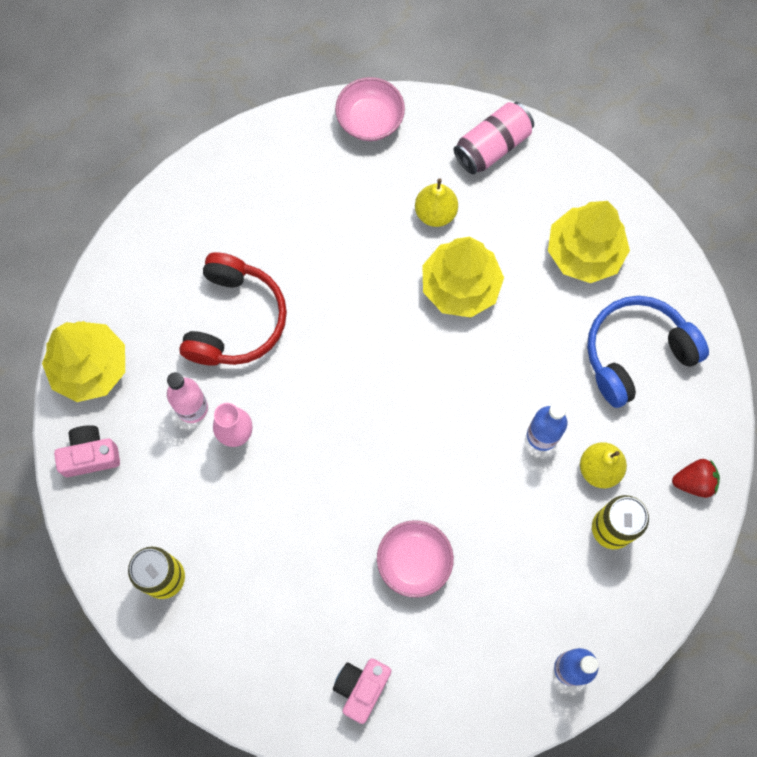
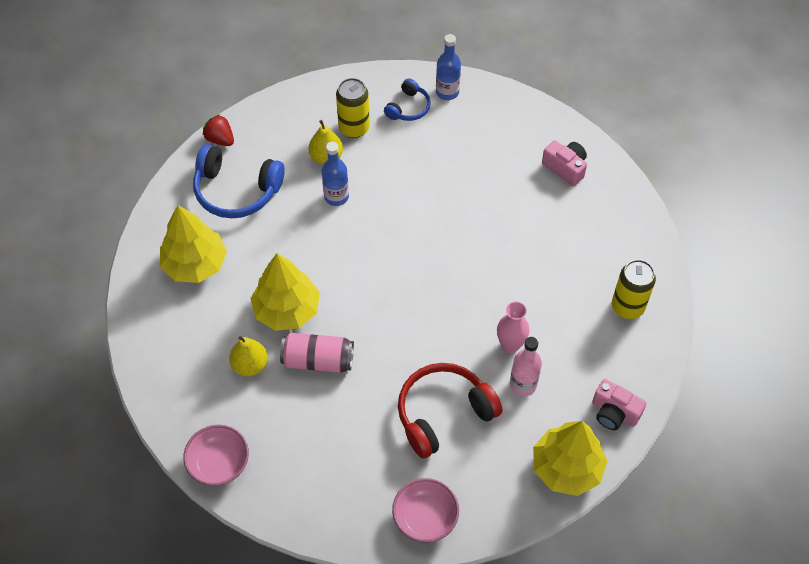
camera: 135 degrees left, 15 degrees down
pink camera [333,658,392,724] -> pink camera turned 120 degrees counterclockwise [542,140,587,186]
pink bowl [377,520,454,598] -> pink bowl moved to [392,478,459,543]
pink can [454,102,534,174] -> pink can moved to [280,333,354,373]
red strawberry [672,459,720,498] -> red strawberry moved to [203,114,234,146]
none -> blue headphones [384,78,431,121]

